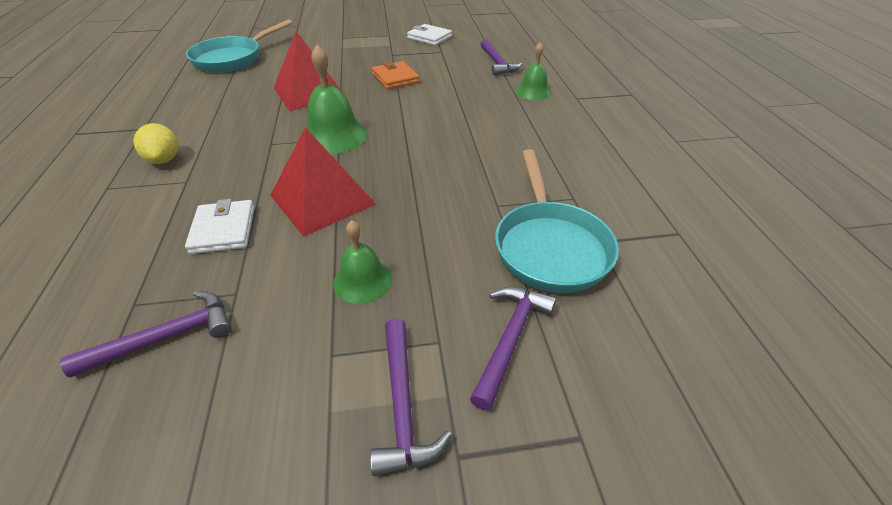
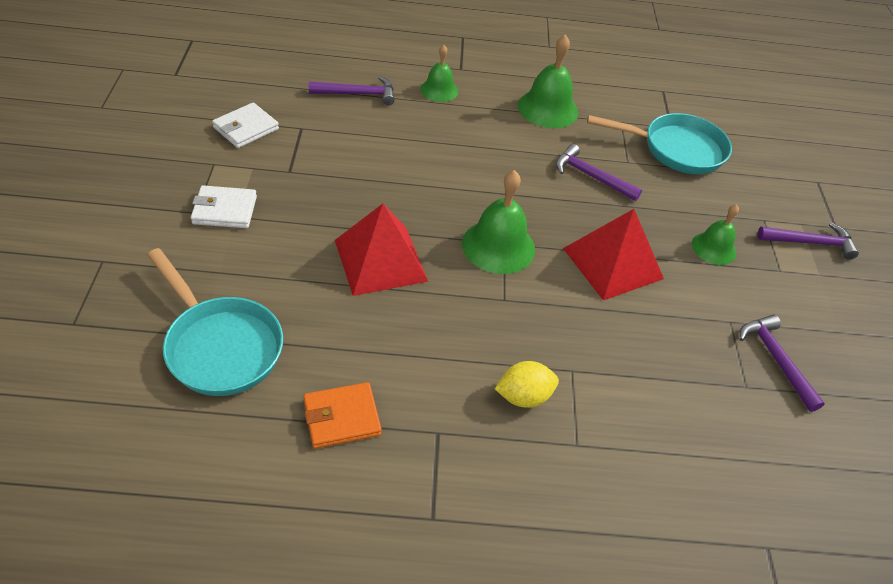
camera: 85 degrees left, 5 degrees up
white wallet [185,199,254,254] -> white wallet moved to [191,185,257,228]
orange wallet [372,61,419,89] -> orange wallet moved to [303,382,382,449]
purple hammer [470,286,556,411] -> purple hammer moved to [556,144,642,201]
none -> green bell [518,35,578,128]

